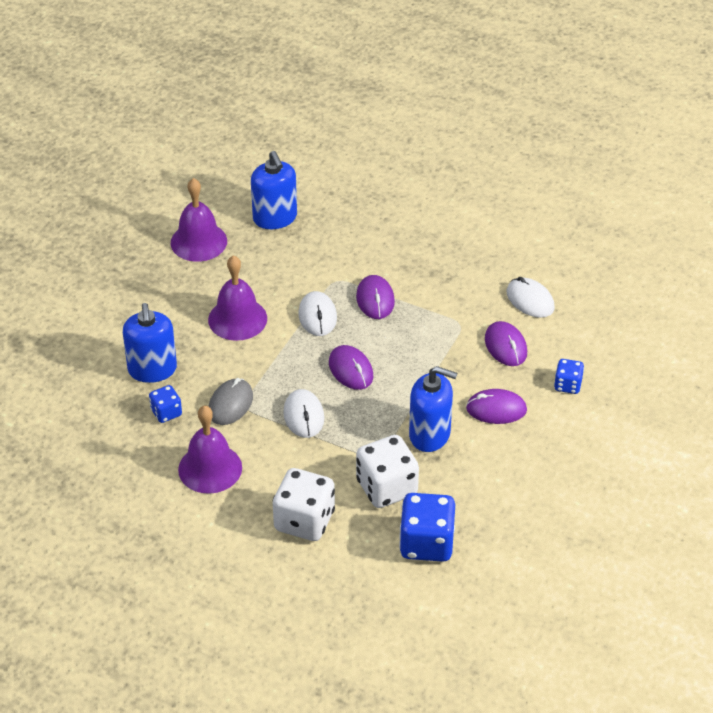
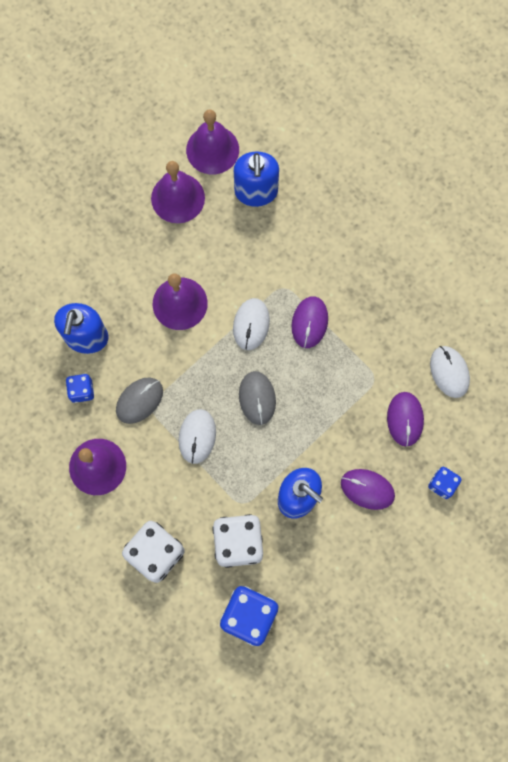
camera: 20 degrees right, 30 degrees up
purple mouse [329,345,373,390] -> grey mouse [239,371,276,425]
none -> purple bell [186,109,239,175]

